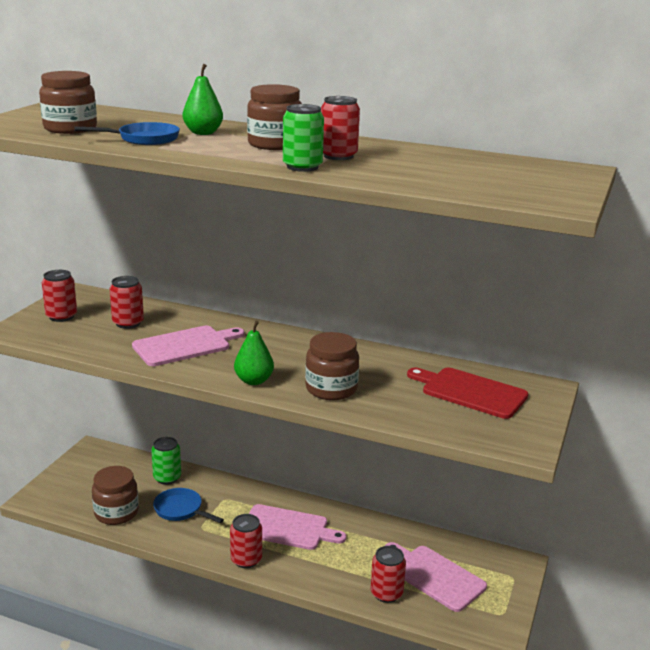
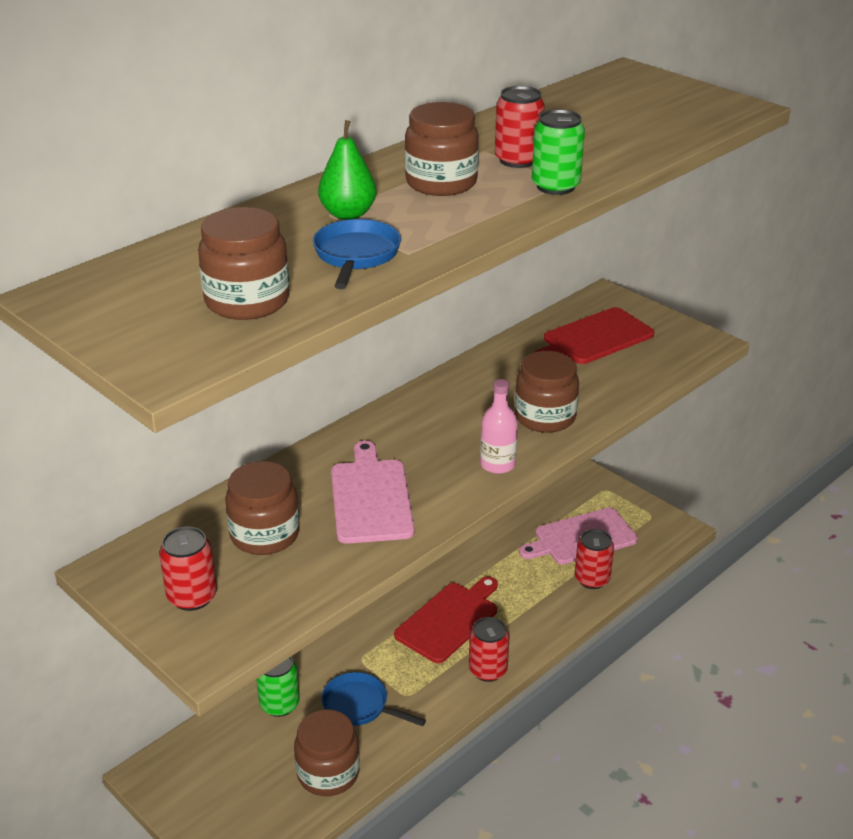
camera: 65 degrees left, 10 degrees up
red can [110,276,144,329] -> brown jar [225,461,300,555]
blue pan [153,488,224,523] -> blue pan turned 60 degrees clockwise [321,672,426,726]
green pear [234,321,274,385] -> pink bottle [480,379,518,474]
pink cutting board [249,504,346,550] -> red cutting board [394,576,498,663]

